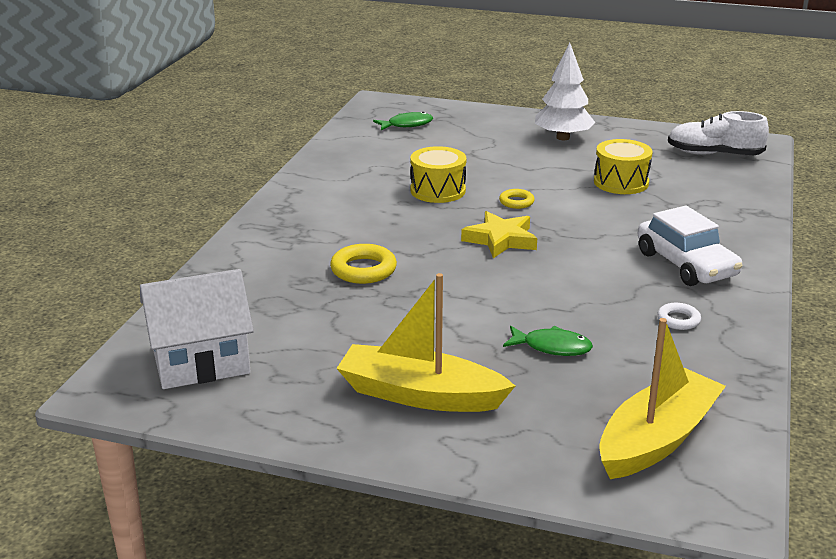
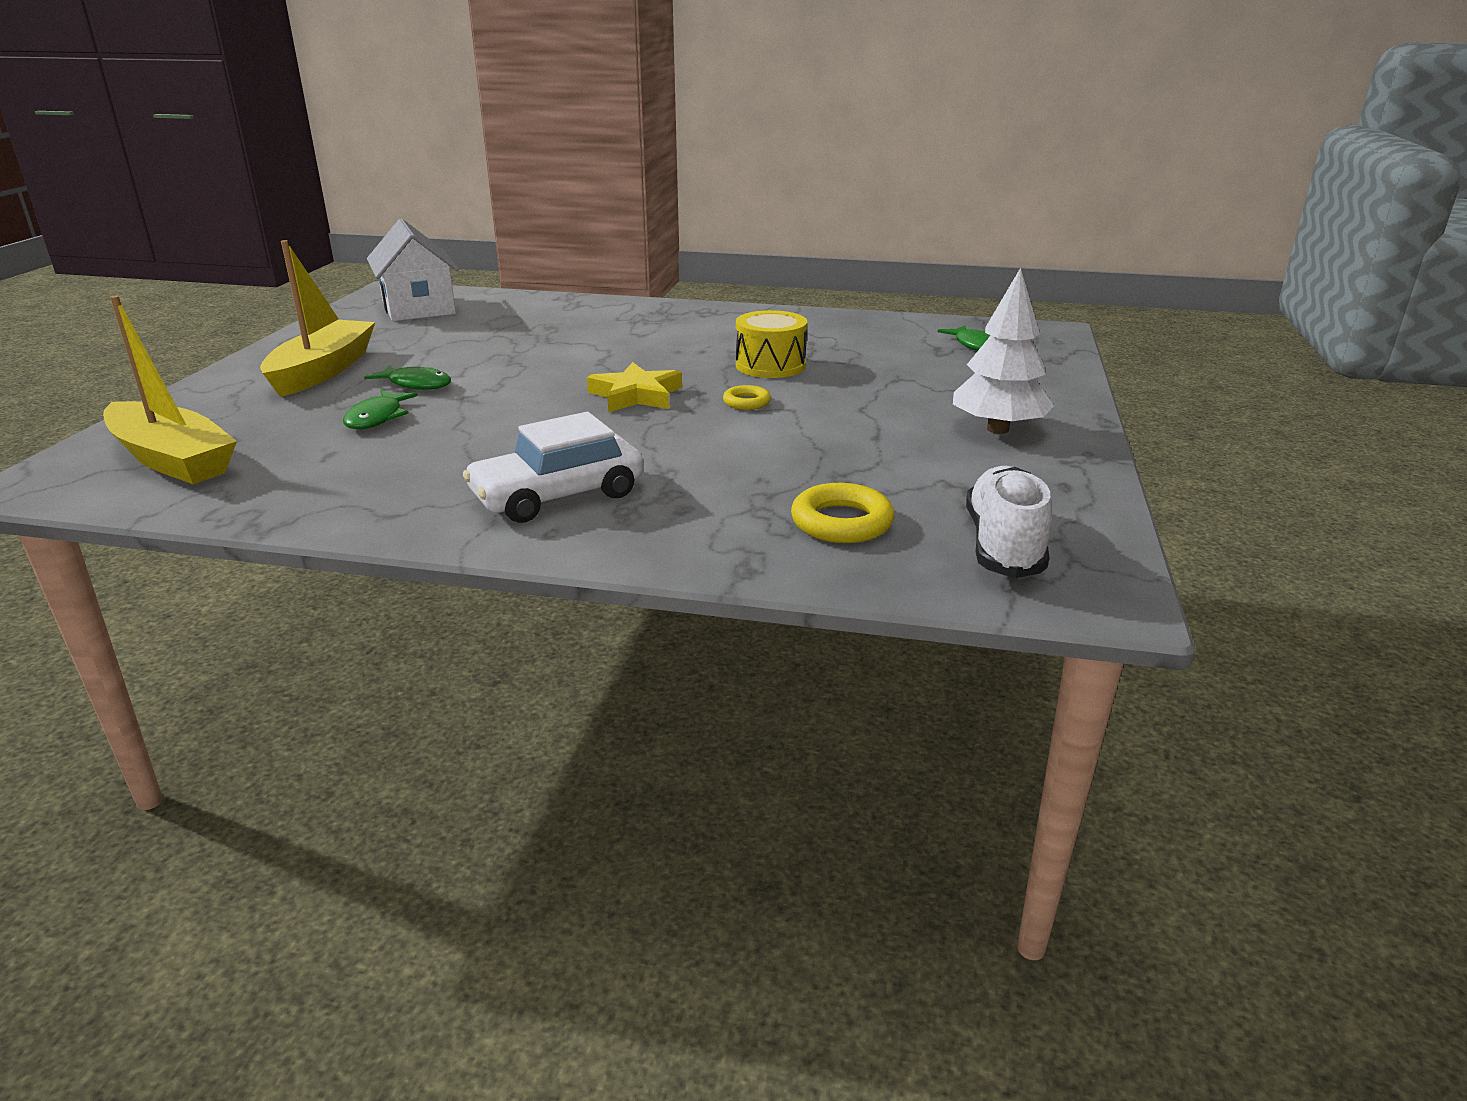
camera: 85 degrees right, 0 degrees up
yellow ring [330,244,397,284] -> yellow ring moved to [791,483,894,543]
yellow drum [594,139,653,194] -> none
white ring [657,303,701,330] -> none
none -> green fish [364,365,451,390]

